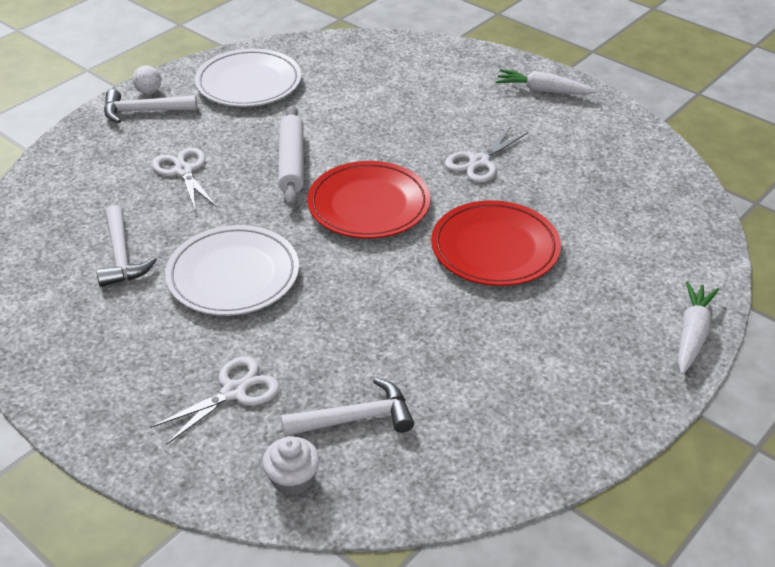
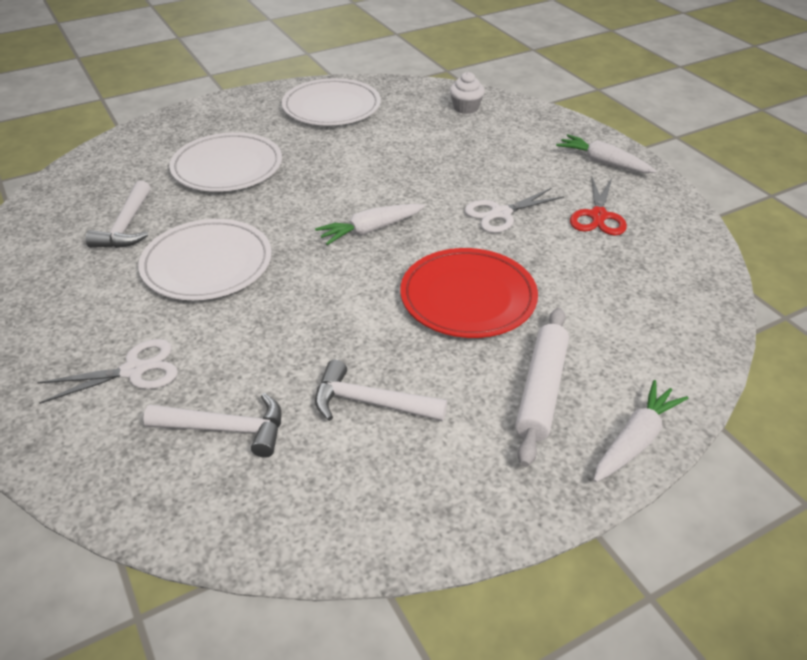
camera: 20 degrees right, 0 degrees up
white hammer [104,89,197,123] -> white hammer moved to [315,360,447,422]
white ball [133,65,161,94] -> none
white scissors [152,148,217,212] -> white plate [169,132,282,192]
white cupcake [262,436,320,496] -> white cupcake moved to [450,72,485,114]
white rolling pin [278,105,304,206] -> white rolling pin moved to [515,308,569,467]
red plate [307,161,430,239] -> white carrot [315,204,425,245]
none -> red scissors [570,177,627,236]

